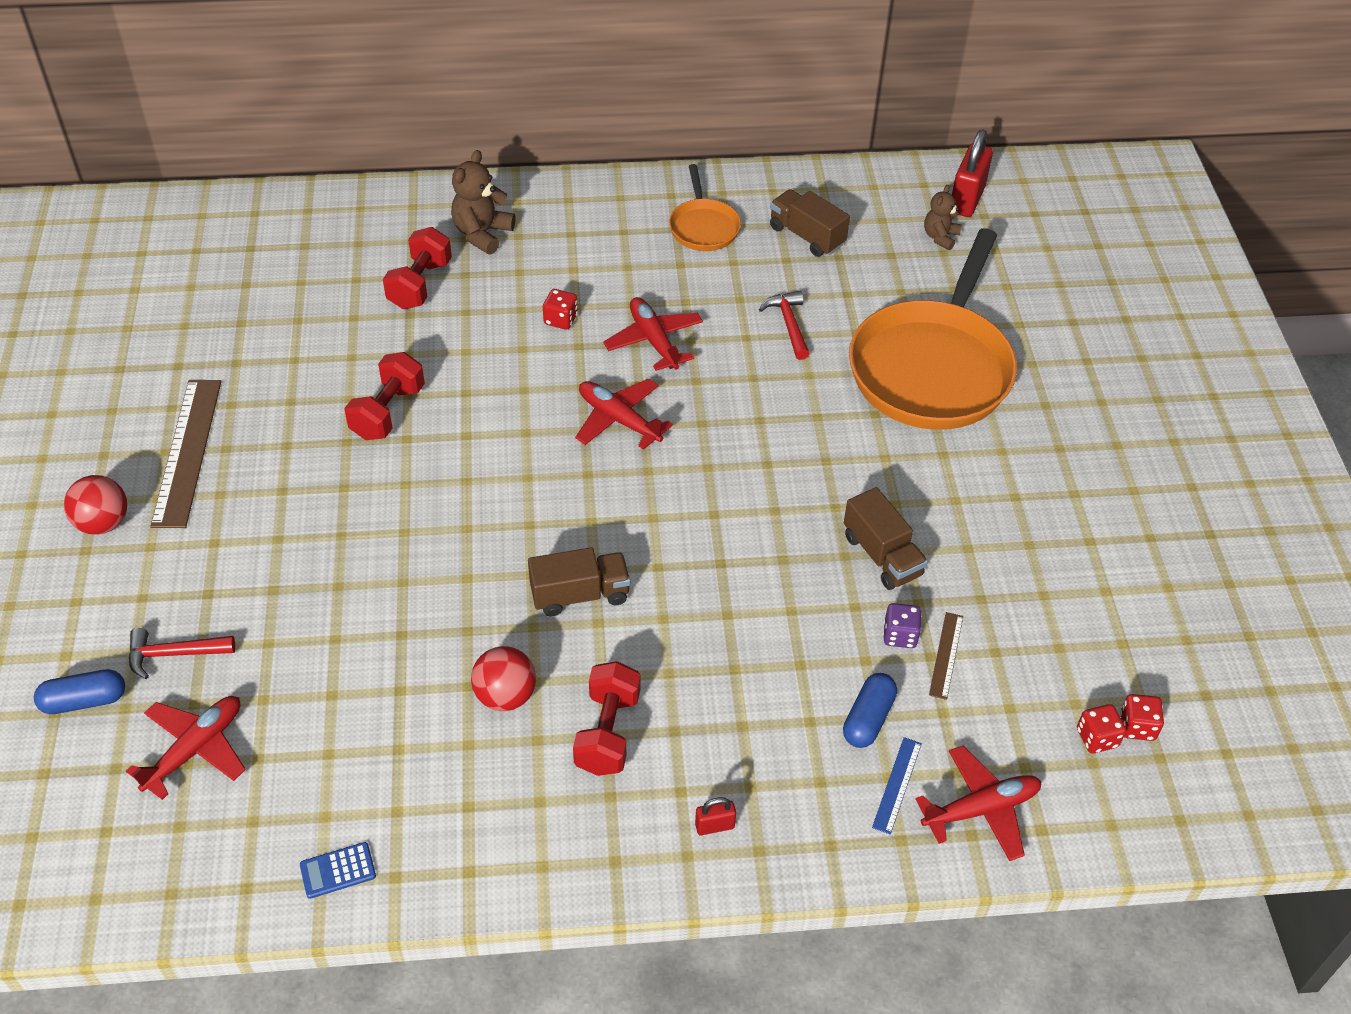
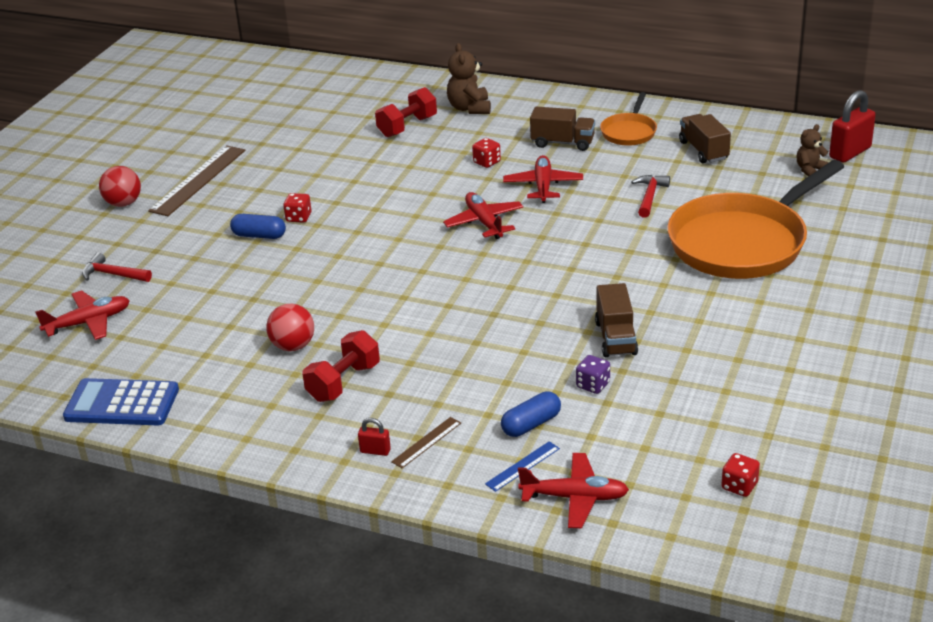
camera: 30 degrees right, 15 degrees down
blue capsule [34,669,125,714] -> blue capsule moved to [230,214,286,239]
blue calculator [300,842,376,899] -> blue calculator [63,378,179,425], size x2.08
red dumbbell [344,352,425,440] -> none
brown teddy bear [451,150,516,255] -> brown teddy bear turned 60 degrees counterclockwise [447,43,491,114]
brown truck [528,548,630,616] -> brown truck moved to [530,107,595,151]
brown ruler [929,612,963,700] -> brown ruler moved to [391,417,461,468]
red dice [1077,704,1126,753] -> red dice moved to [283,193,312,223]

